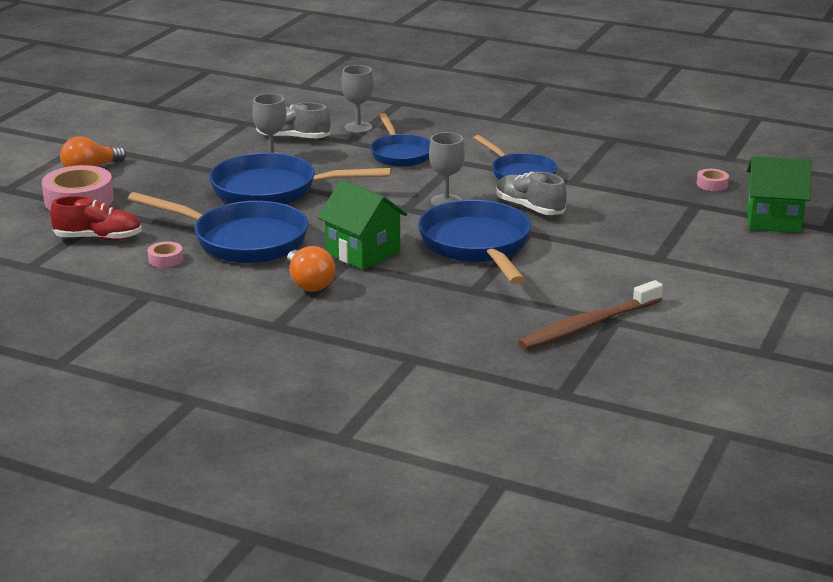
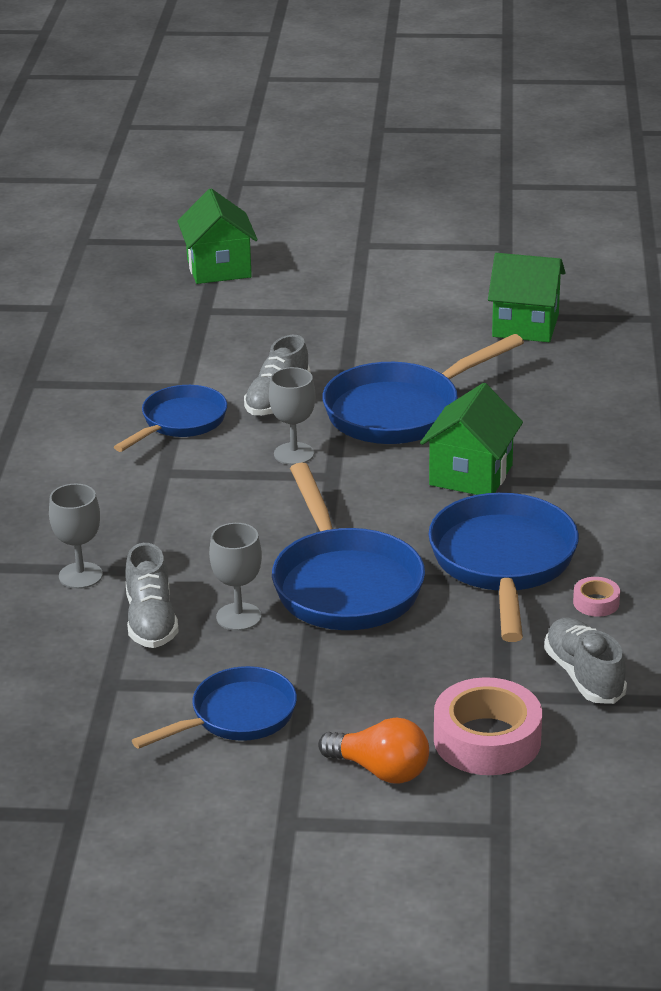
camera: 110 degrees left, 5 degrees up
red shoe [50,196,142,241] -> grey shoe [544,617,627,704]
orange light bulb [287,246,335,292] -> none
blue pan [370,113,430,167] -> blue pan moved to [132,666,297,749]
brown toothbrush [518,280,663,350] -> green house [488,253,566,342]
pink tape [697,169,729,191] -> none

